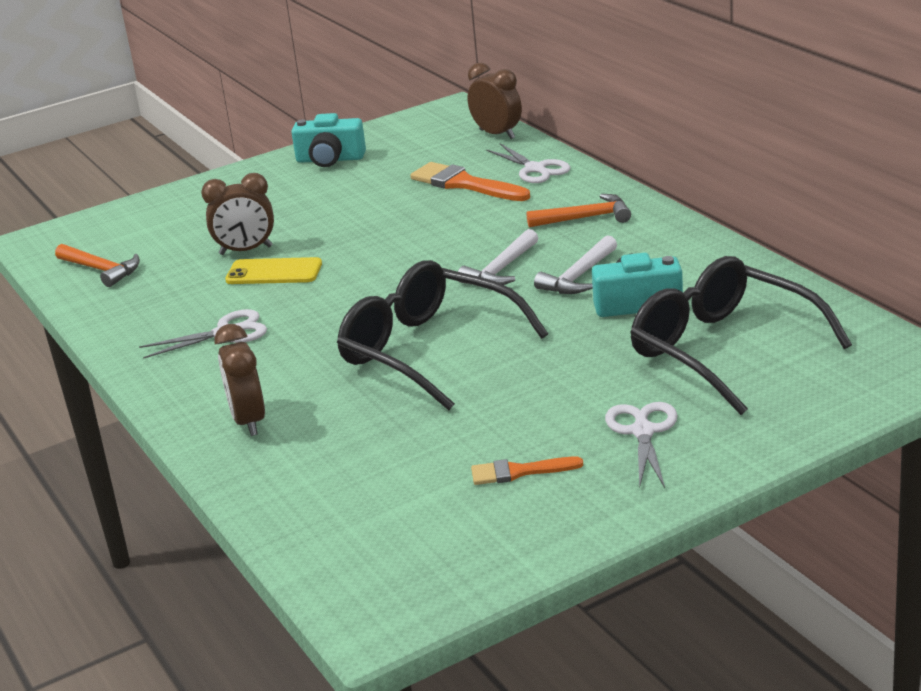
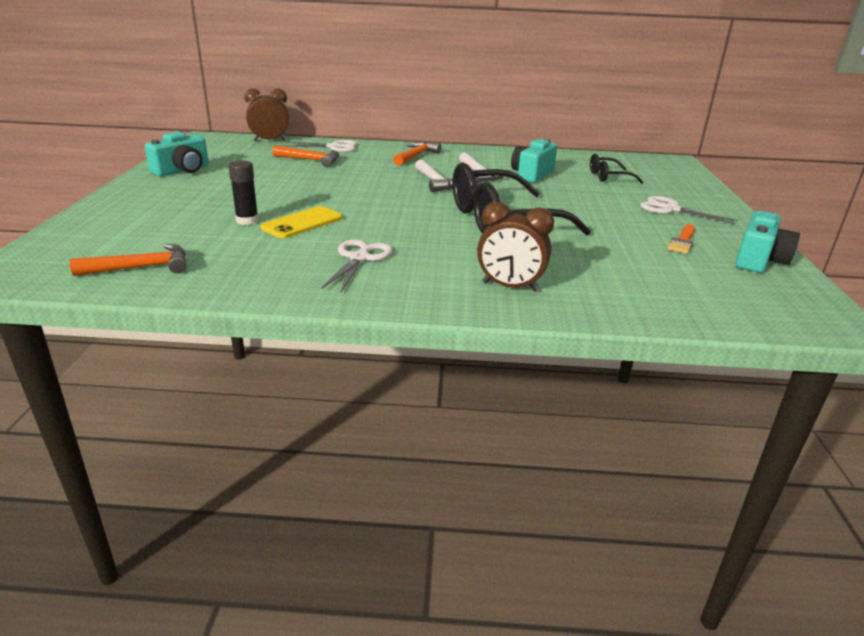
camera: 60 degrees left, 0 degrees up
brown clock [201,173,274,255] -> black glue stick [228,160,259,225]
orange brush [410,162,530,201] -> orange hammer [273,145,339,167]
black glasses [630,256,852,415] -> black glasses [590,154,643,184], size x0.48
none -> turquoise camera [736,211,800,273]

